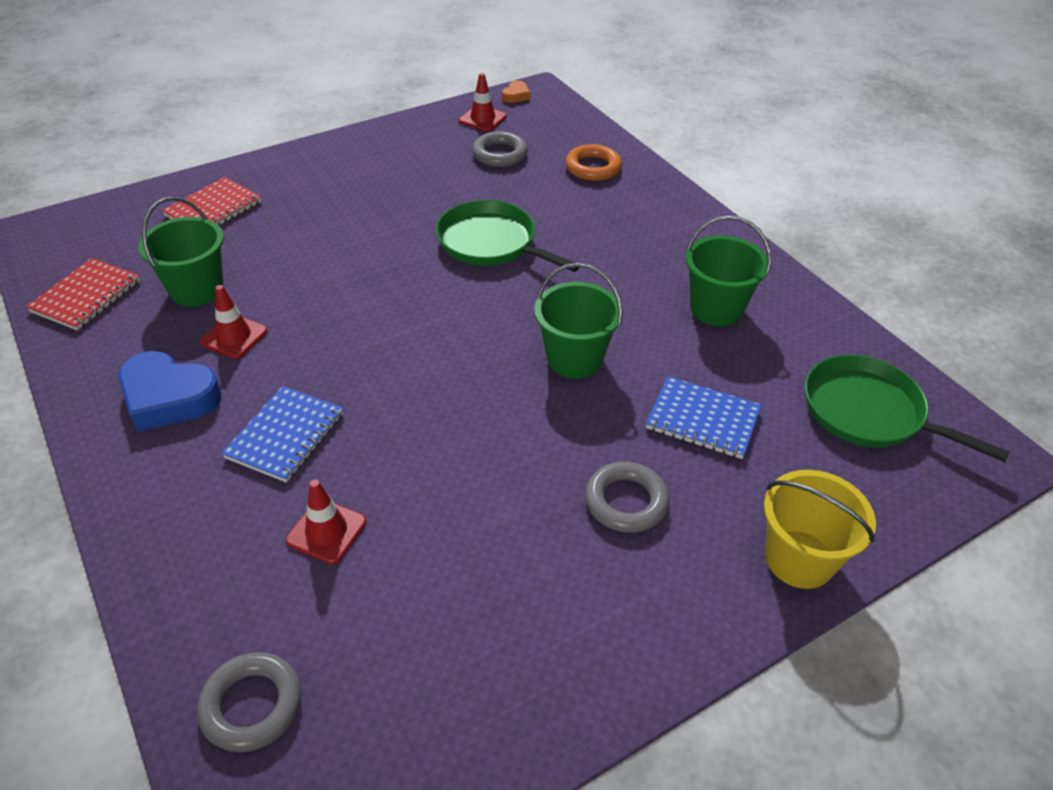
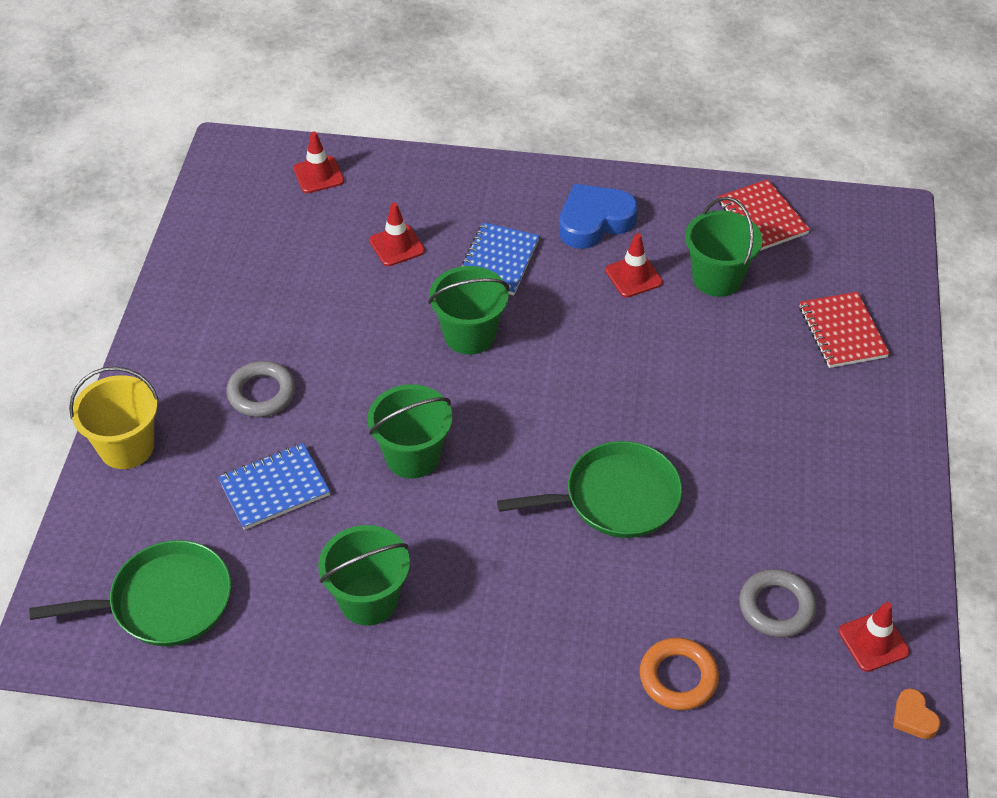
camera: 130 degrees right, 5 degrees up
grey ring [197,652,302,752] -> red traffic cone [293,132,344,193]
blue notebook [221,386,343,483] -> blue notebook turned 45 degrees clockwise [460,222,539,295]
none -> green bucket [428,266,509,355]

